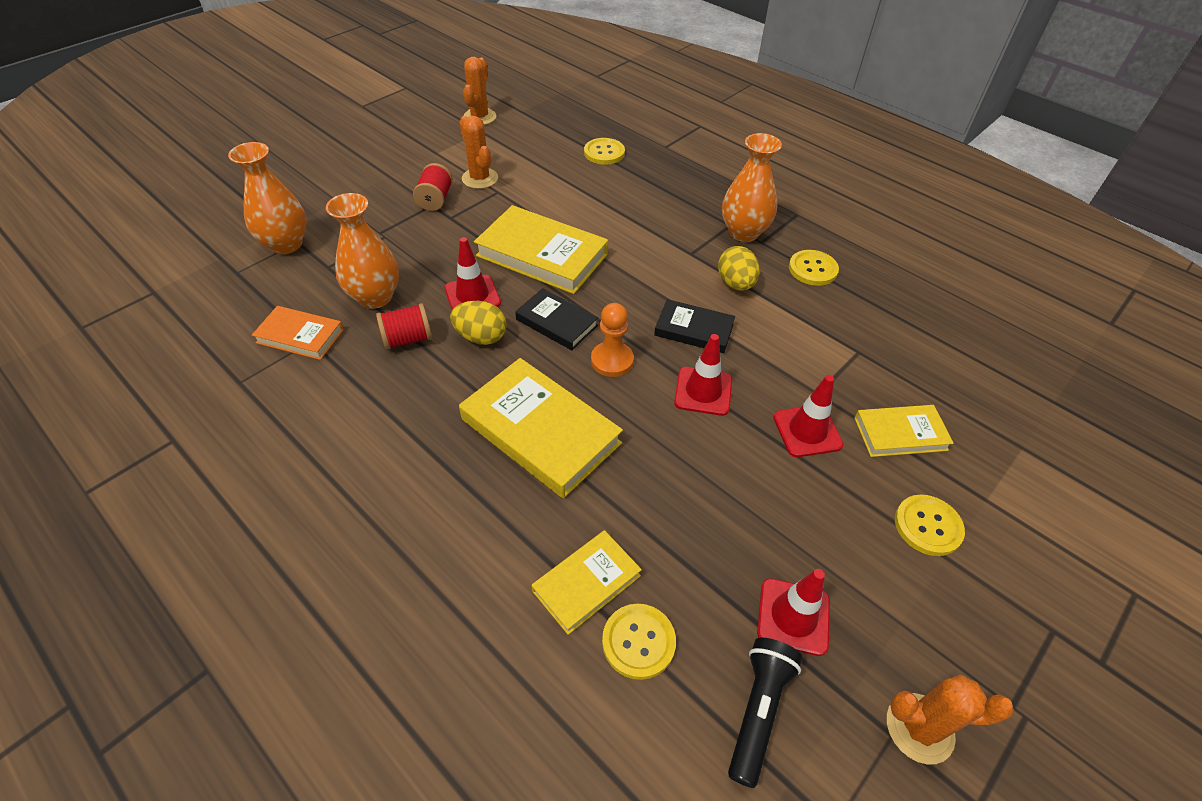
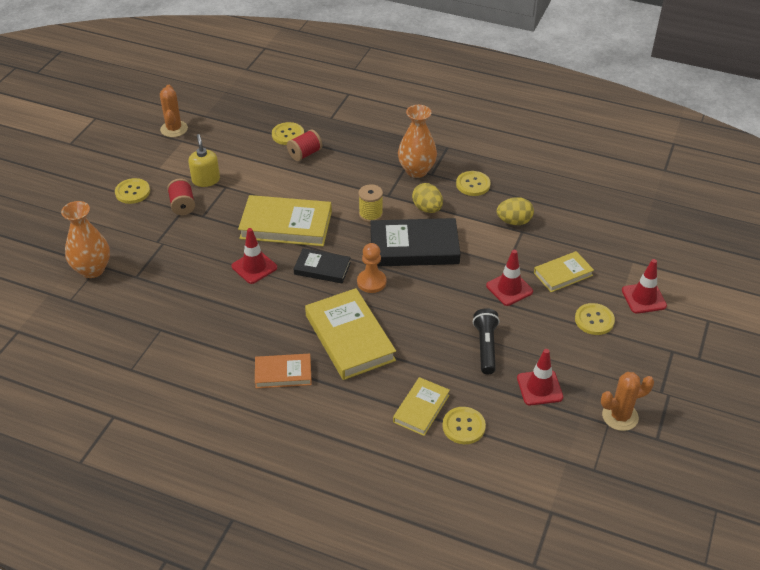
camera: 20 degrees left, 5 degrees down
orange book [252,306,344,360] -> orange book moved to [255,354,312,388]
orange vase [326,193,399,309] -> none
red spool [376,303,432,350] -> red spool moved to [287,130,322,161]
yellow egg [450,301,507,345] -> yellow egg moved to [497,197,534,225]
orange cactus [459,116,498,189] -> yellow soap dispenser [189,134,220,187]
yellow book [459,358,623,498] -> yellow book turned 45 degrees clockwise [305,288,396,380]
black book [654,299,735,353] -> black book [370,218,460,267], size x1.75
red traffic cone [674,334,732,416] -> red traffic cone moved to [622,259,667,314]
black flashlight [728,638,802,788] -> black flashlight moved to [473,308,500,374]
none -> yellow button [115,178,150,204]
none -> yellow spool [359,184,383,222]

